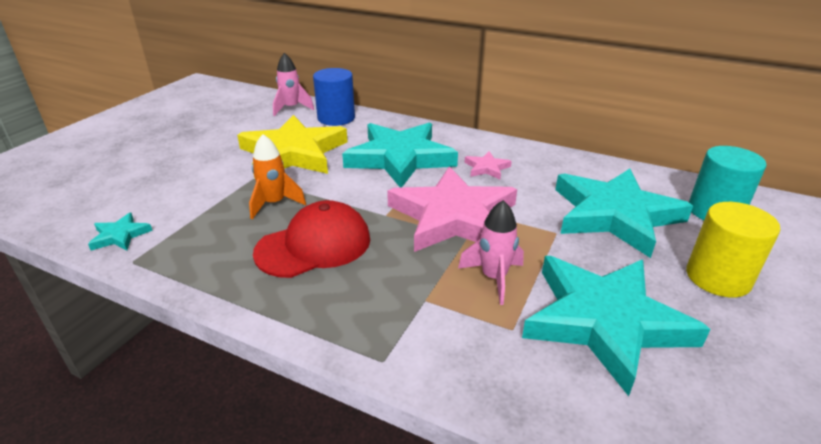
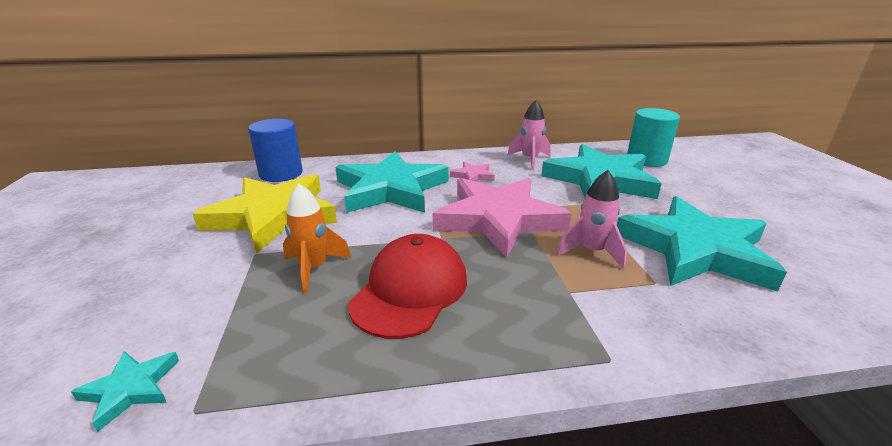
camera: 35 degrees left, 5 degrees down
pink rocket [273,53,314,116] -> pink rocket moved to [507,100,551,170]
yellow cylinder [686,202,780,298] -> none

